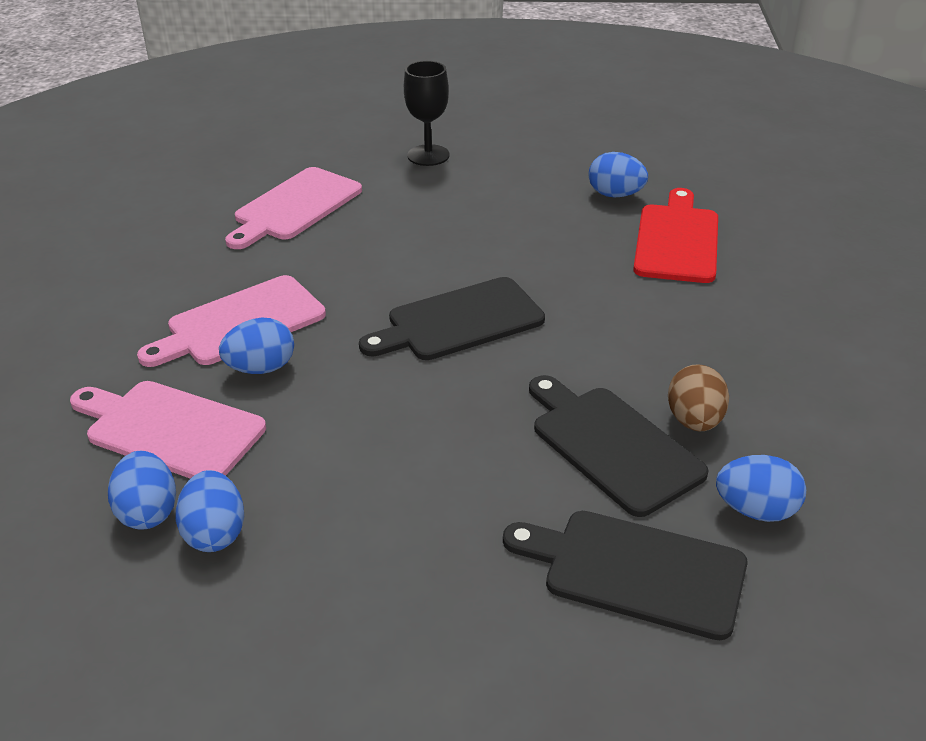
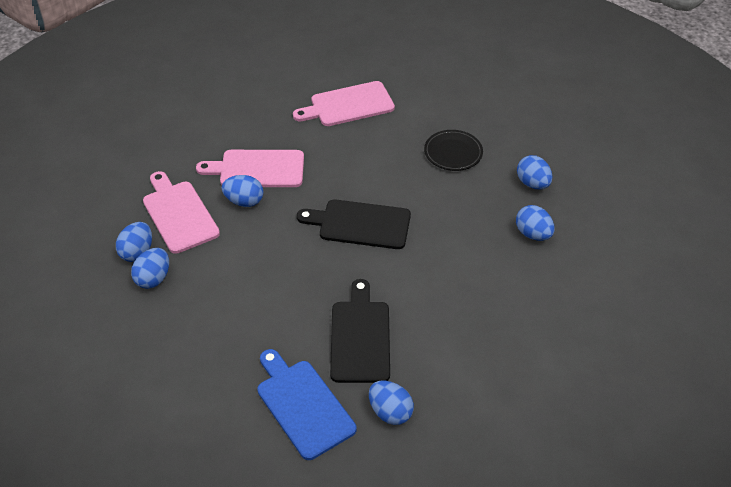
camera: 35 degrees right, 10 degrees up
black goblet [404,61,450,166] -> none
black cutting board [503,511,748,640] -> blue cutting board [257,349,356,460]
red cutting board [633,188,718,283] -> blue egg [516,205,555,241]
brown egg [668,364,729,431] -> none
none -> black plate [424,130,483,171]

